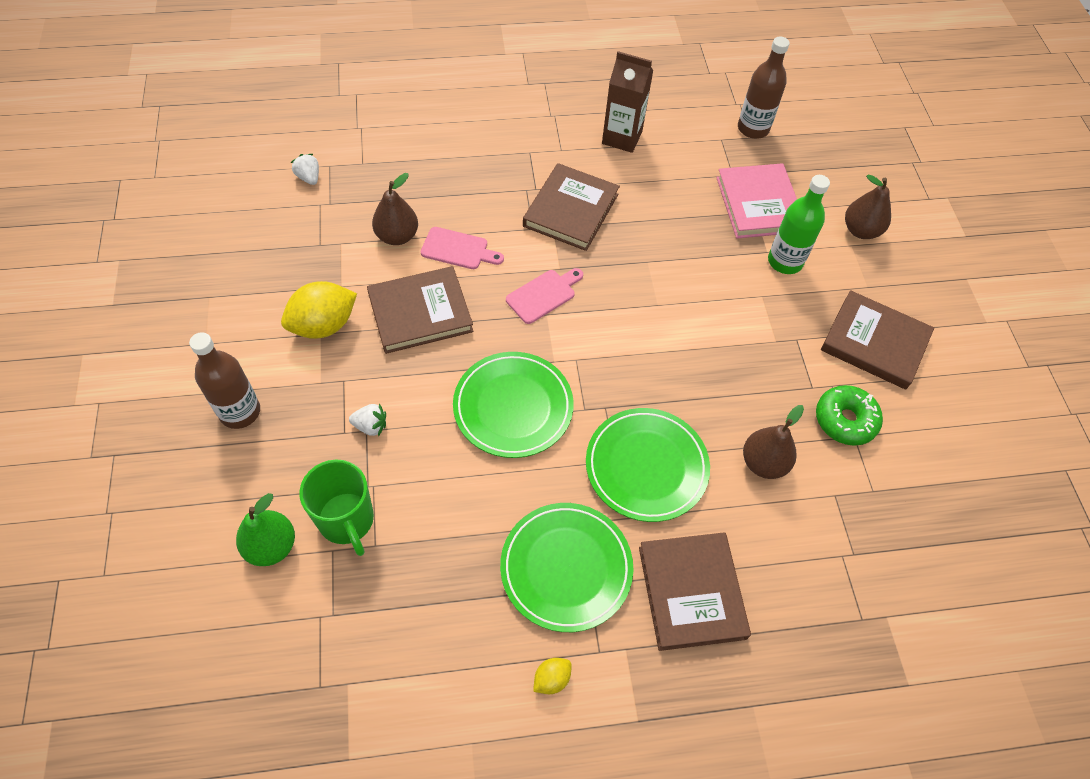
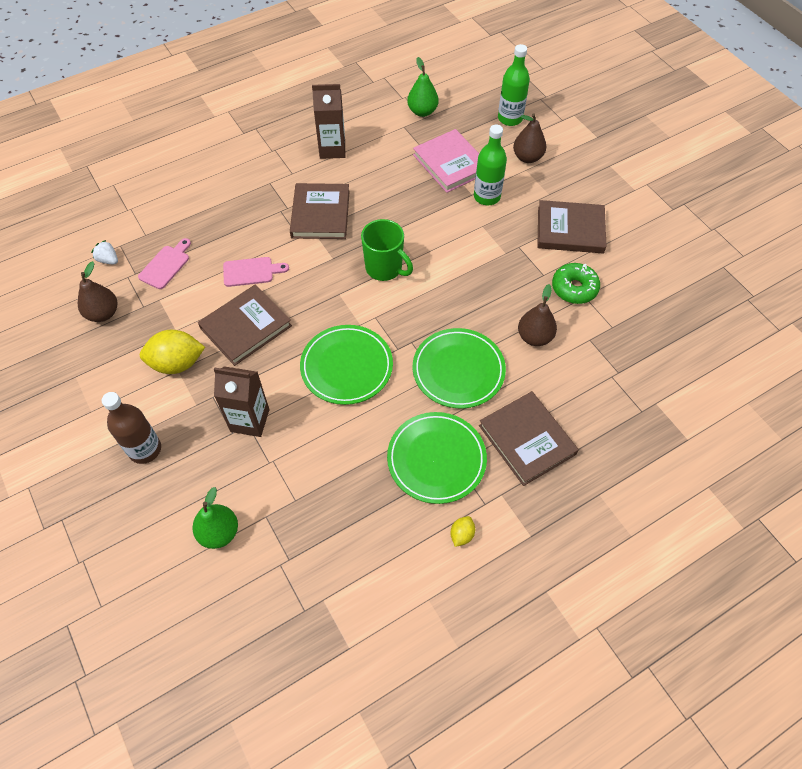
camera: 20 degrees left, 0 degrees up
yellow lemon [281,281,357,339] -> yellow lemon turned 45 degrees clockwise [140,330,205,374]
green mug [300,459,374,556] -> green mug moved to [361,219,413,281]
white strawberry [349,404,386,436] -> brown carton [214,366,269,437]
brown pear [372,173,418,245] -> brown pear moved to [78,261,117,322]
pink cutting board [506,268,583,324] -> pink cutting board moved to [138,238,191,289]
brown bottle [738,37,789,139] -> green pear [407,57,439,117]
none -> green bottle [498,44,530,126]

